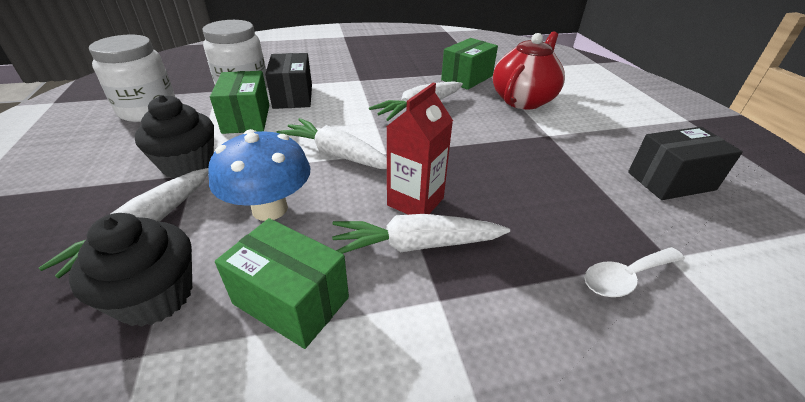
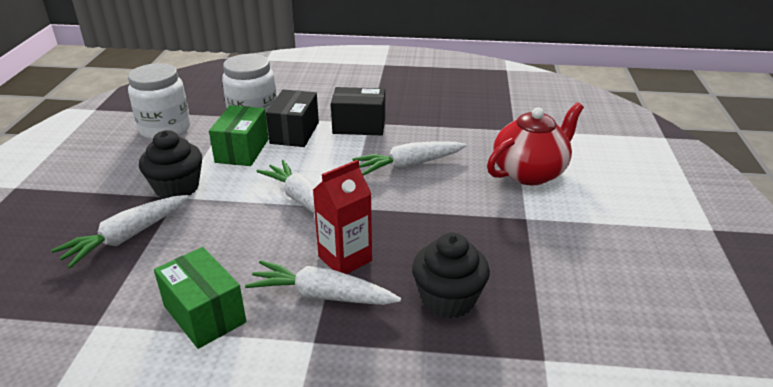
camera: 20 degrees right, 5 degrees down
black cupcake [69,213,192,327] -> black cupcake moved to [412,232,490,319]
blue mushroom [208,129,311,221] -> none
green box [441,38,498,90] -> none
white spoon [584,247,685,297] -> none
black box [628,127,743,200] -> black box moved to [331,87,385,135]

